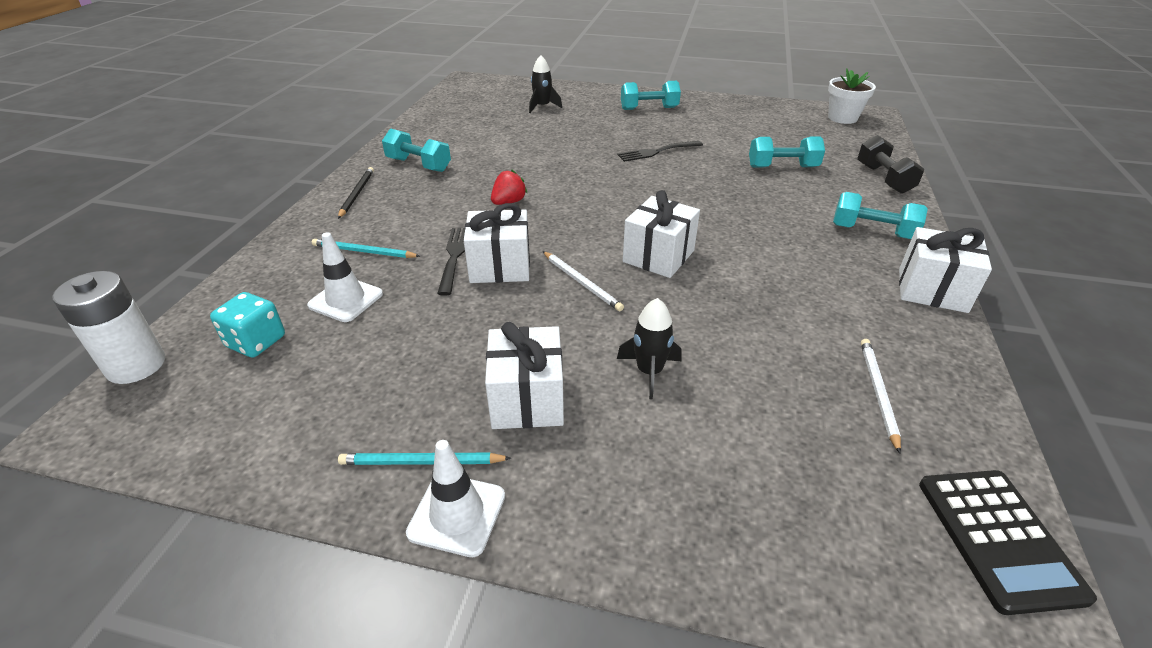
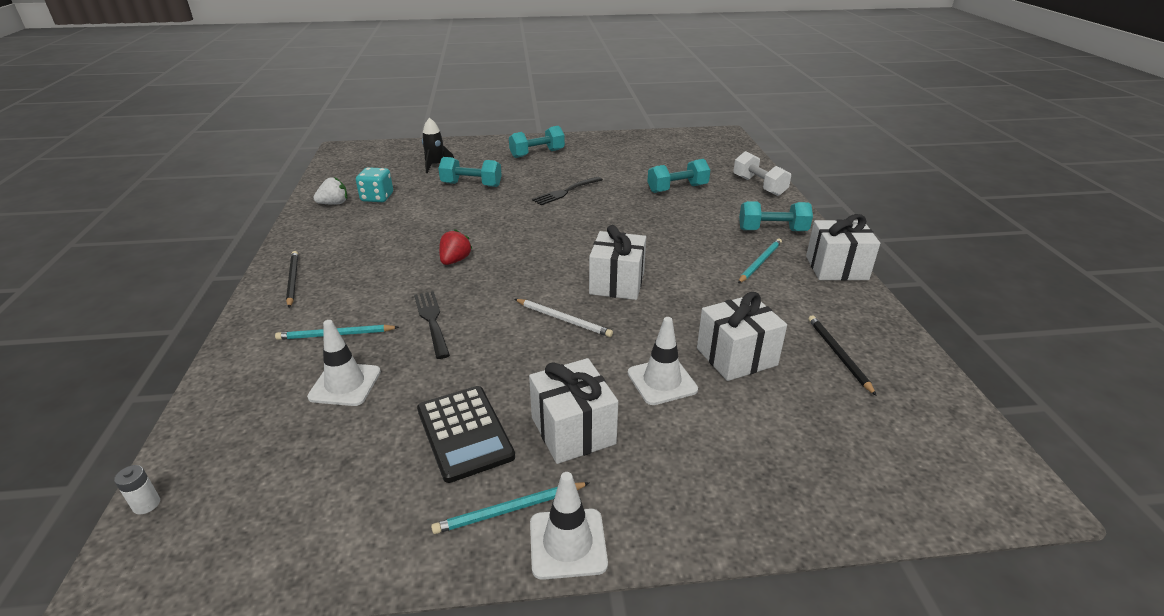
camera: 20 degrees left, 5 degrees down
white battery [52,271,165,384] -> white battery [114,465,160,514], size x0.42
turquoise dice [210,292,285,358] -> turquoise dice moved to [356,167,393,202]
turquoise dumbbell [382,129,451,172] -> turquoise dumbbell moved to [438,157,502,187]
white gift [464,203,530,283] -> white gift moved to [697,292,787,381]
black rocket [617,298,681,399] -> white traffic cone [628,317,698,405]
white flower pot [828,68,876,124] -> none
black dumbbell [857,135,924,194] -> white dumbbell [733,151,791,196]
white pencil [861,339,901,454] -> black pencil [808,315,877,396]
black calculator [919,470,1097,615] -> black calculator moved to [417,386,515,483]
none -> white strawberry [313,177,347,205]
none -> turquoise pencil [738,238,782,283]

